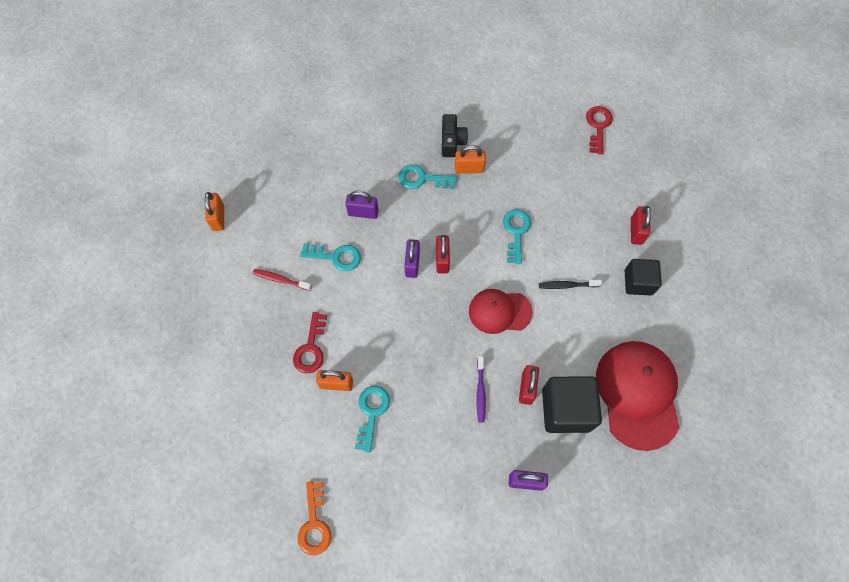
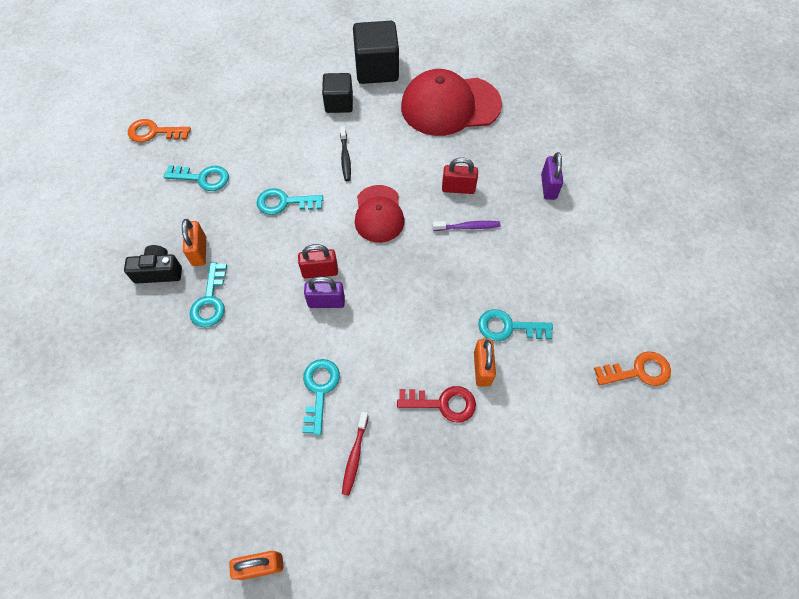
camera: 95 degrees left, 5 degrees down
purple padlock [345,191,379,219] -> none
black cube [542,376,602,433] -> black cube moved to [353,21,399,84]
red key [586,106,613,154] -> orange key [128,119,191,142]
red padlock [631,206,651,245] -> none
none -> turquoise key [164,165,229,191]

